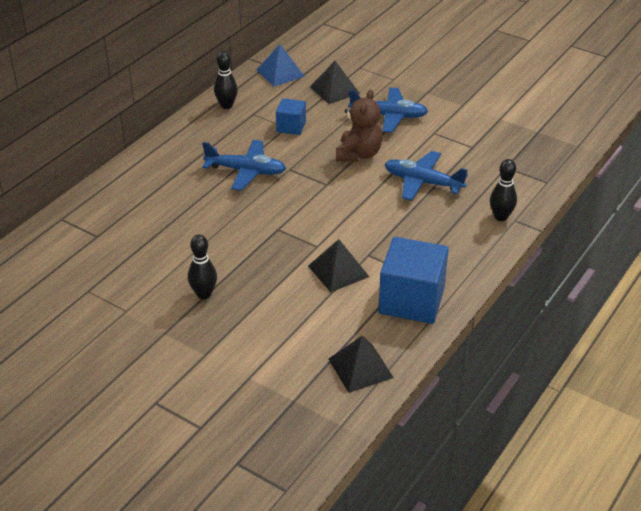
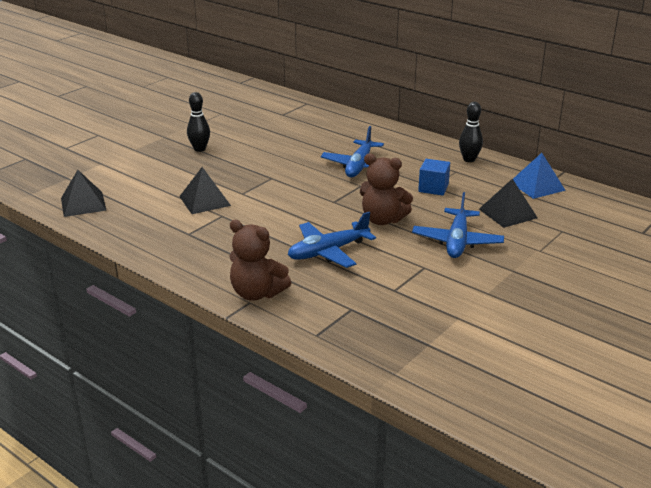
camera: 95 degrees right, 10 degrees down
blue cube [378,237,449,324] -> none
blue plane [385,151,468,201] -> blue plane turned 150 degrees counterclockwise [288,212,376,268]
black bowling pin [490,159,517,221] -> brown teddy bear [230,220,291,301]

